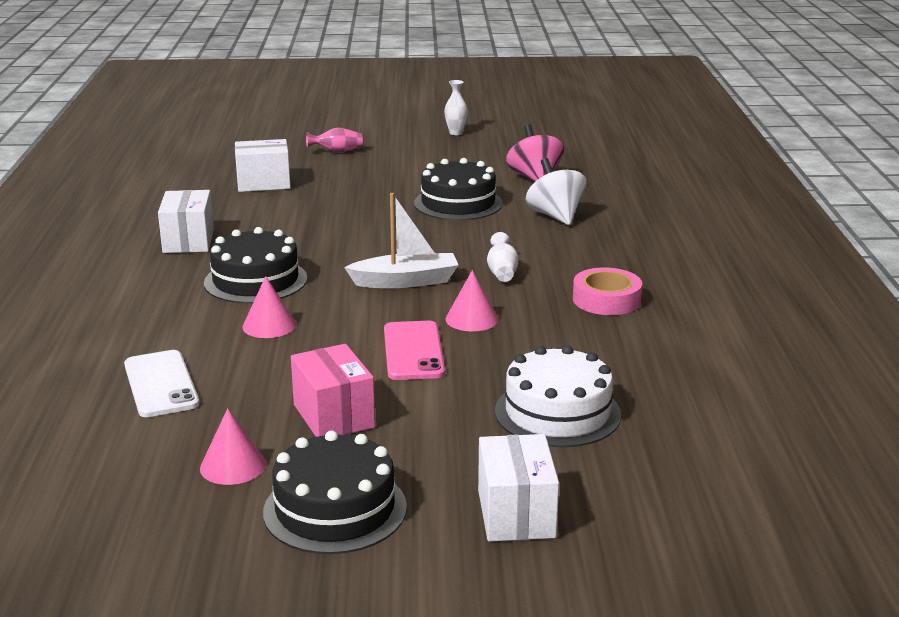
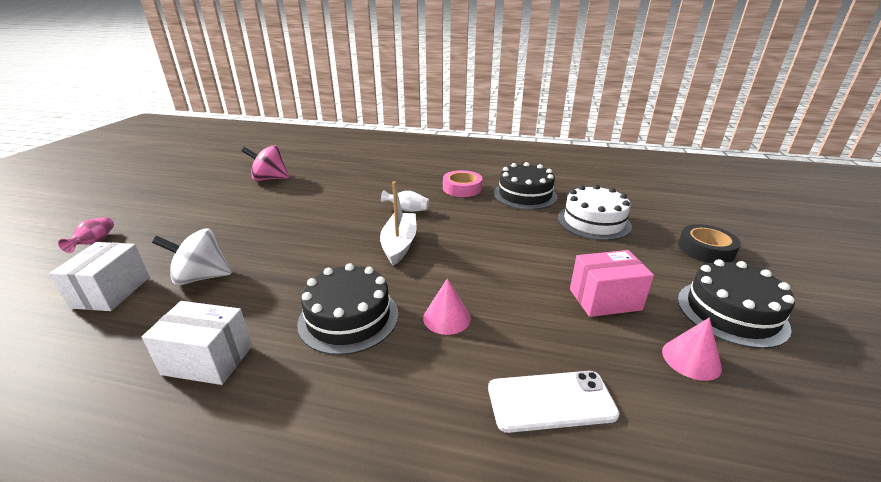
camera: 75 degrees left, 5 degrees up
pink phone [384,321,445,380] -> none
black cake [414,158,503,220] -> black cake moved to [494,162,557,210]
white vase [444,80,468,135] -> none
pink cone [445,270,498,332] -> none
white box [478,434,559,542] -> black tape [678,224,741,263]
white spinning top [526,158,587,225] -> white spinning top moved to [152,228,232,285]

